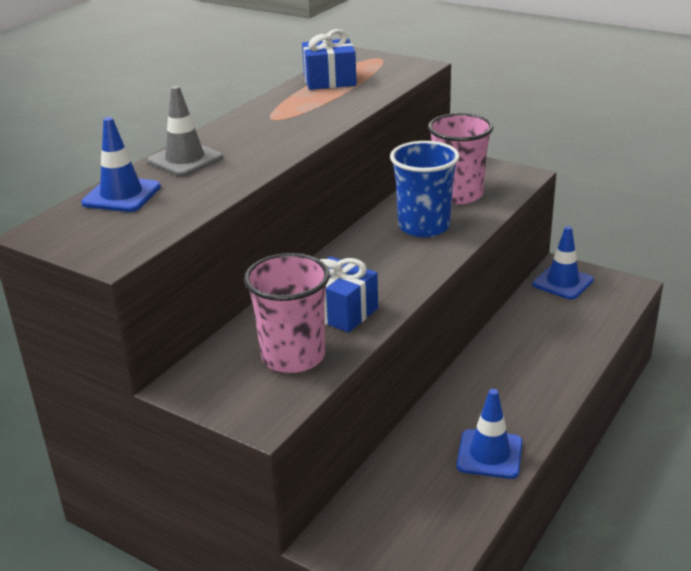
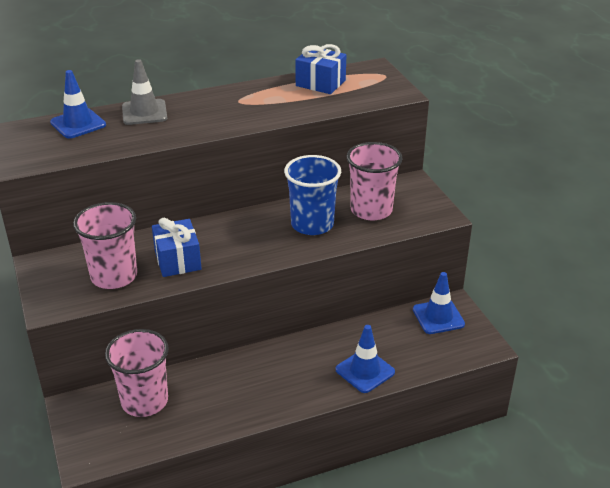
camera: 35 degrees right, 5 degrees up
blue traffic cone [456,389,523,479] -> blue traffic cone moved to [336,325,395,393]
none -> pink cup [105,329,169,417]

